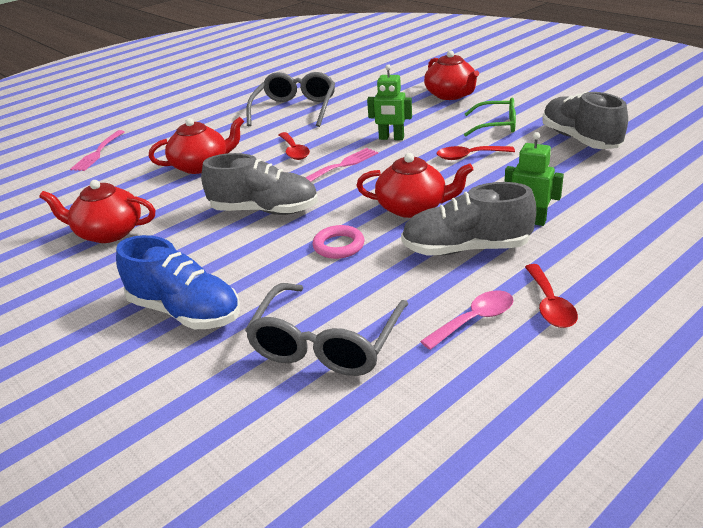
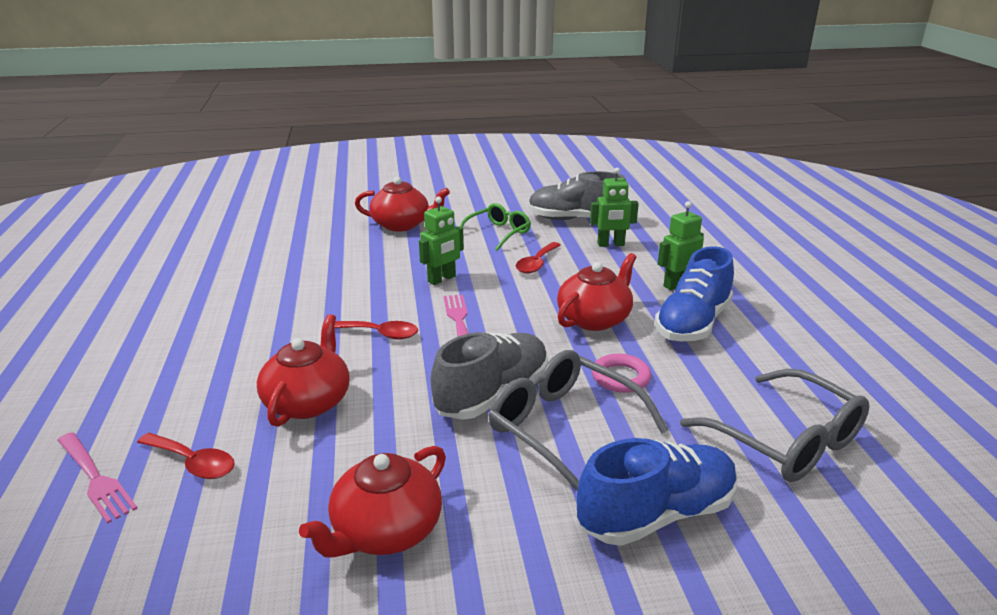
camera: 60 degrees left, 5 degrees down
grey glasses [246,72,335,127] -> grey glasses moved to [489,350,668,491]
grey shoe [401,182,536,256] -> blue shoe [655,246,734,341]
pink spoon [420,290,514,350] -> none
red spoon [525,264,578,328] -> red spoon moved to [137,433,235,479]
none -> green robot [590,168,639,247]

